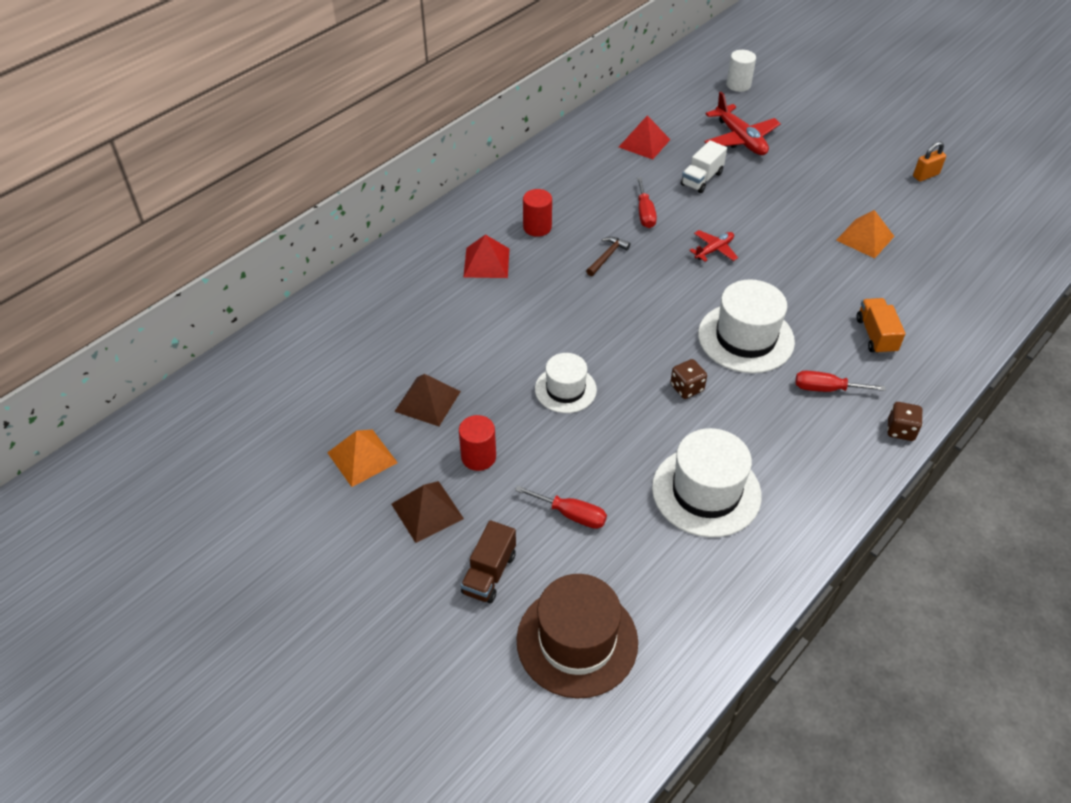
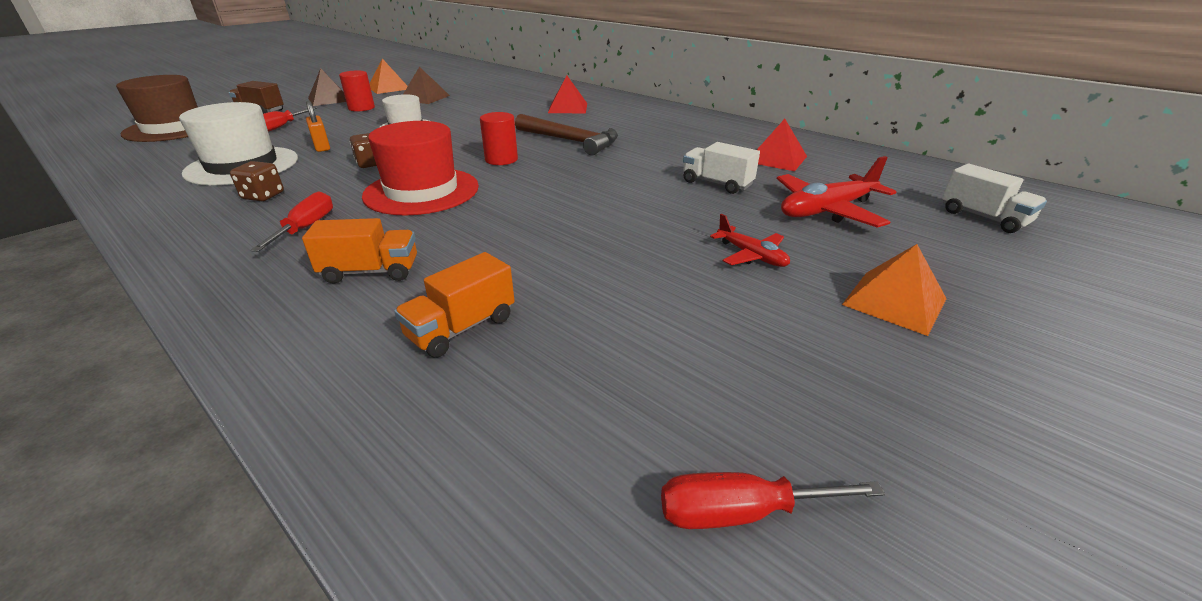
camera: 90 degrees right, 15 degrees down
red cylinder [523,189,552,237] -> red cylinder moved to [480,112,518,165]
brown hammer [586,237,630,276] -> brown hammer [515,114,618,155], size x1.91
red screwdriver [637,177,657,228] -> red screwdriver moved to [661,472,885,529]
red plane [689,230,738,262] -> red plane moved to [710,214,790,267]
white hat [698,279,795,373] -> red hat [362,121,479,215]
white cylinder [726,50,756,92] -> white truck [942,164,1047,233]
orange pyramid [836,210,895,258] -> orange pyramid moved to [842,244,947,336]
brown dice [887,402,923,441] -> brown dice moved to [230,161,284,201]
orange padlock [913,142,946,182] -> orange padlock moved to [306,101,330,152]
none -> orange truck [394,252,515,358]

